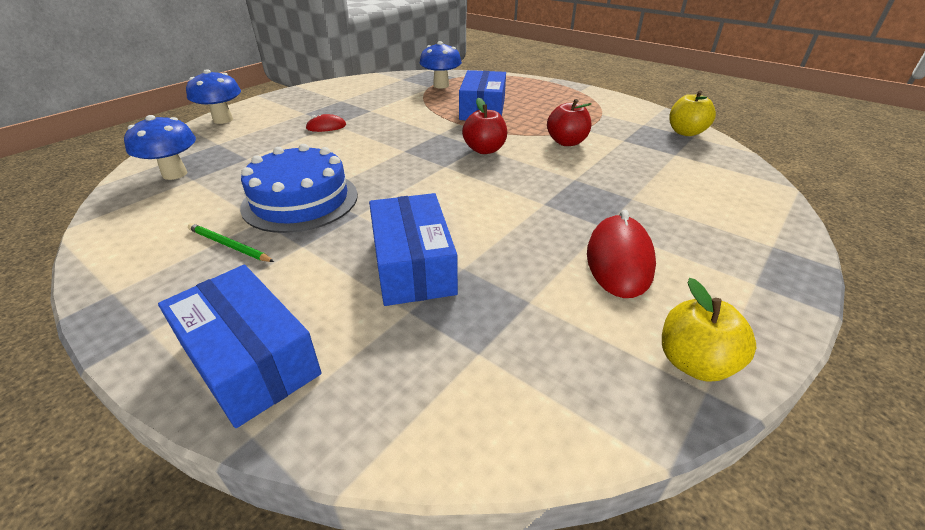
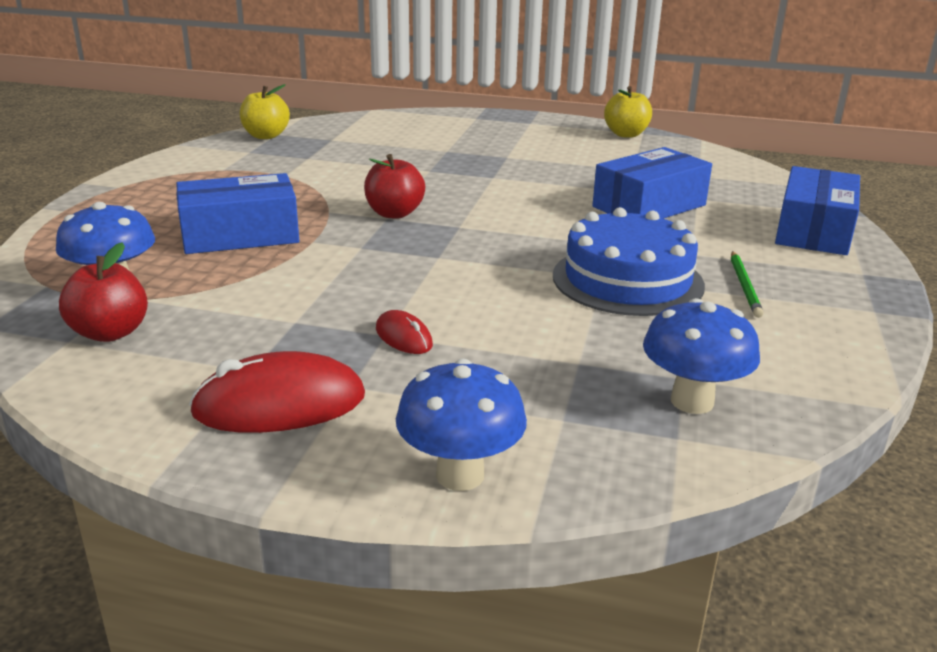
camera: 115 degrees left, 10 degrees down
red apple [547,99,592,146] -> red apple moved to [59,242,148,342]
red mouse [587,210,656,298] -> red mouse moved to [189,351,365,433]

